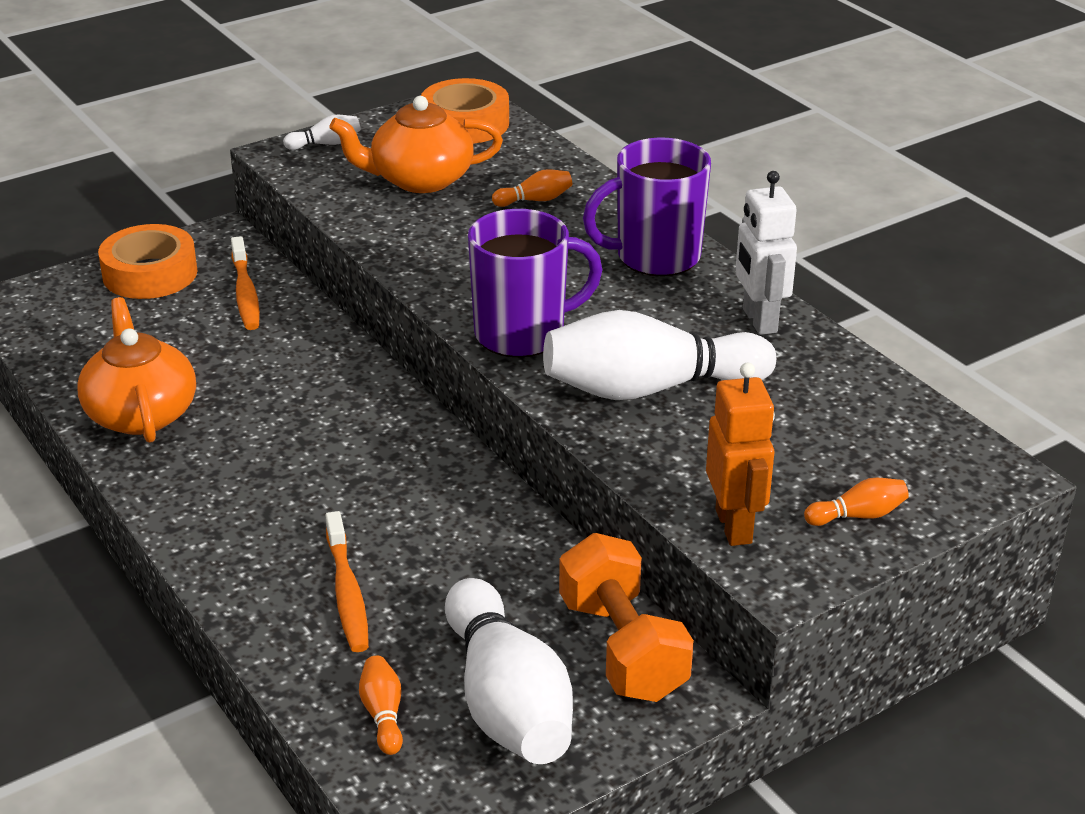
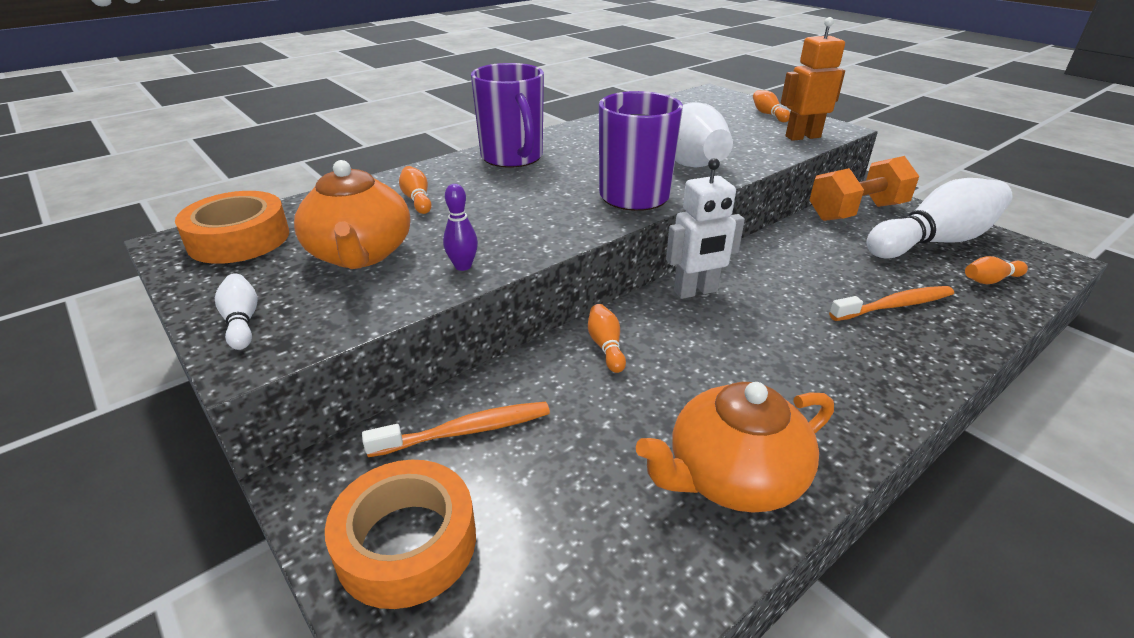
camera: 95 degrees left, 0 degrees up
white robot [735,171,797,335] -> white robot moved to [666,158,745,299]
none -> purple bowling pin [443,184,478,271]
none -> orange bowling pin [588,304,626,373]

